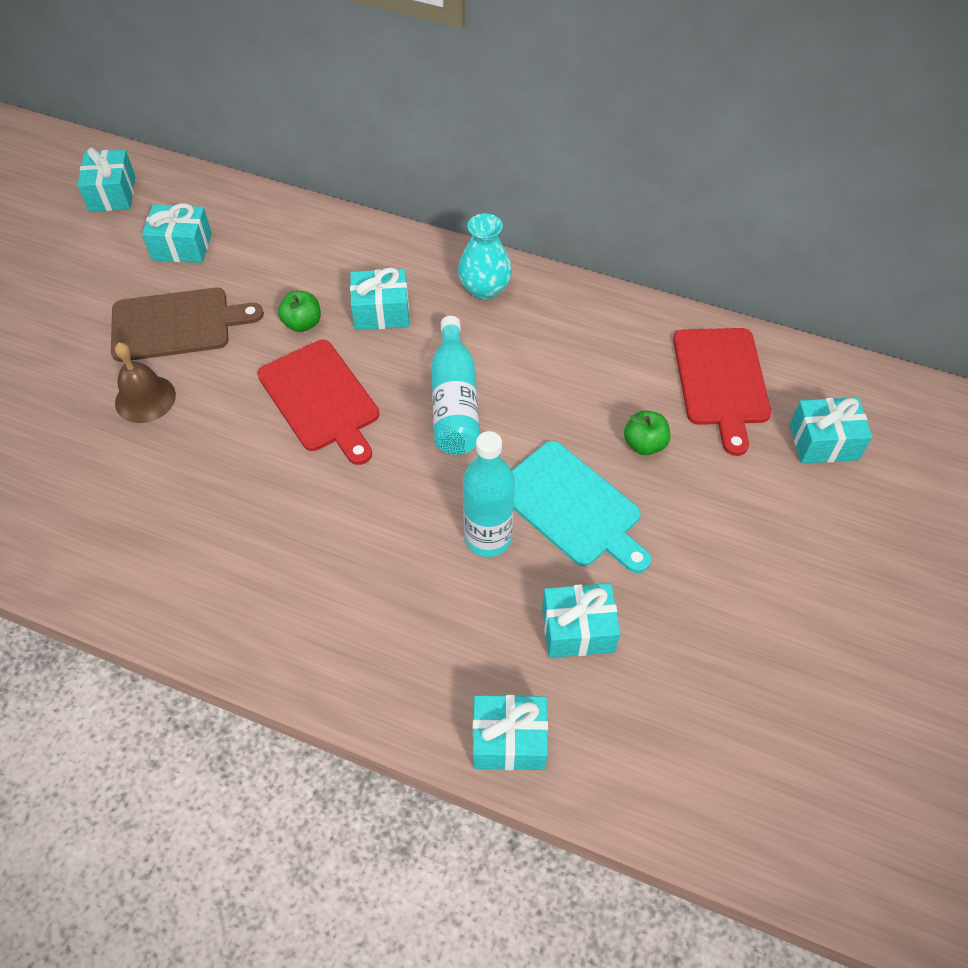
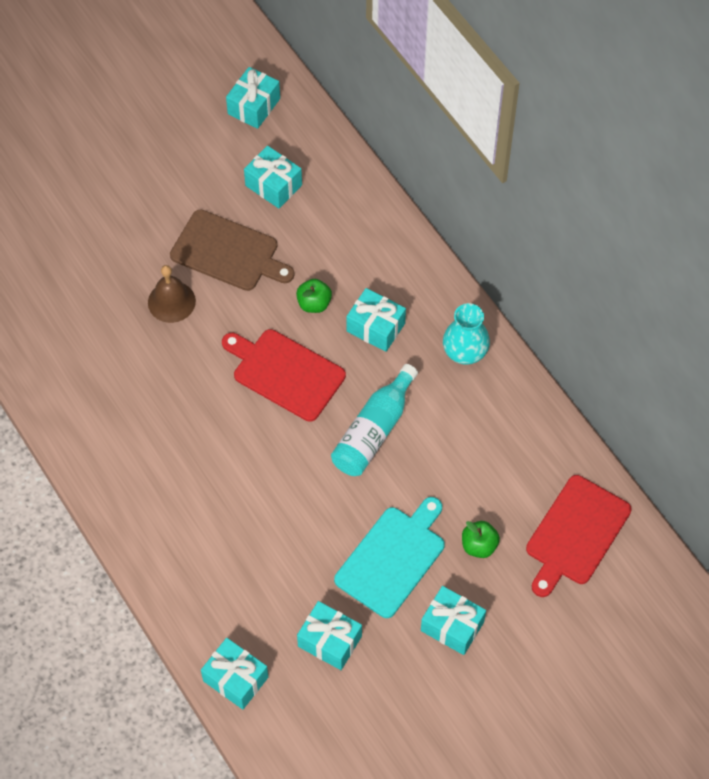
camera: 35 degrees right, 5 degrees up
red cutting board [257,340,379,465] -> red cutting board turned 120 degrees clockwise [222,329,346,422]
turquoise bottle [463,431,515,557] -> none
turquoise cutting board [512,441,651,573] -> turquoise cutting board turned 135 degrees counterclockwise [334,497,445,618]
turquoise gift [790,397,872,464] -> turquoise gift moved to [421,586,486,655]

